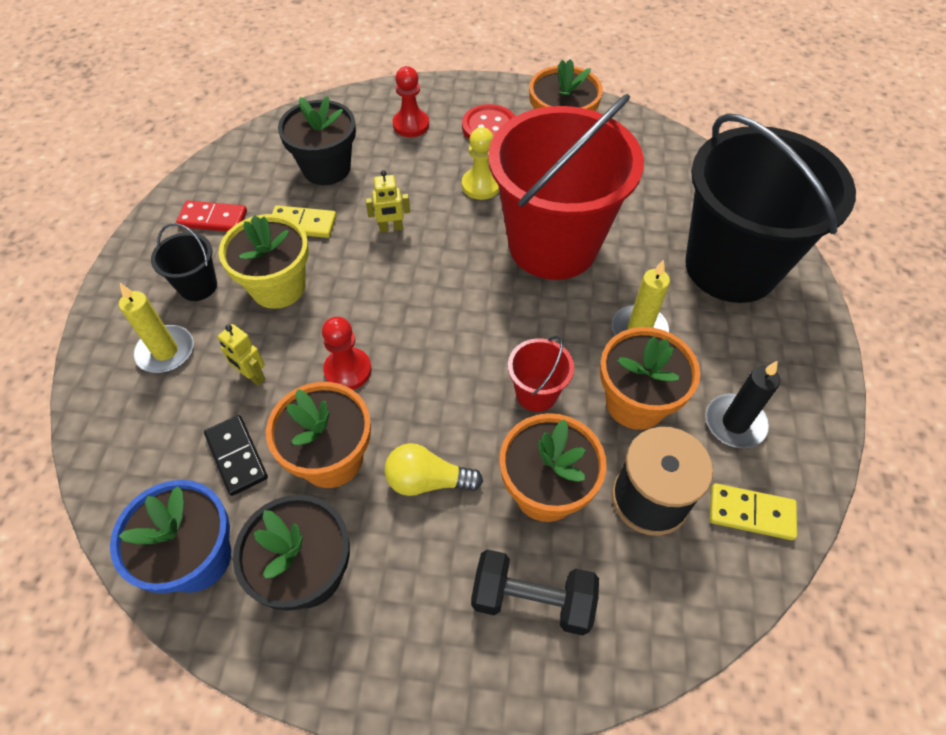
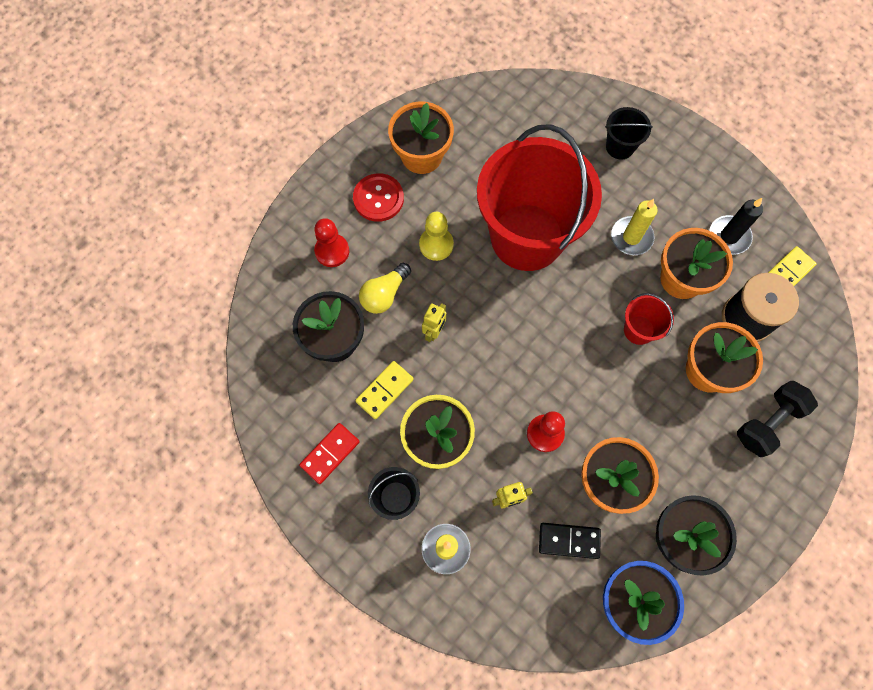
camera: 55 degrees left, 15 degrees up
yellow light bulb [385,443,483,496] -> yellow light bulb moved to [359,263,411,314]
black bucket [685,113,856,303] -> black bucket [605,107,653,160], size x0.40

